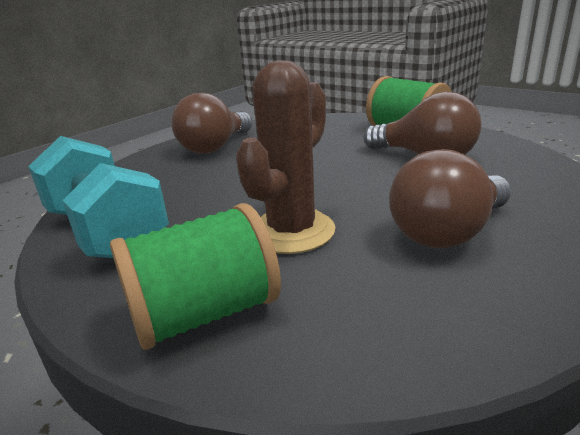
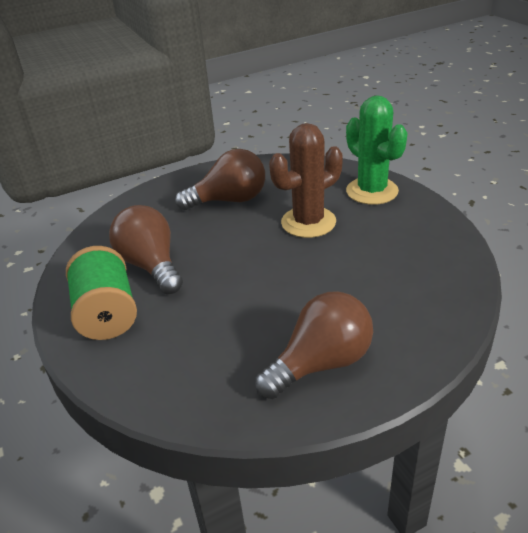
camera: 155 degrees left, 10 degrees up
turquoise dumbbell [28,136,169,258] -> none
green spool [110,203,281,350] -> green cactus [346,95,407,205]

